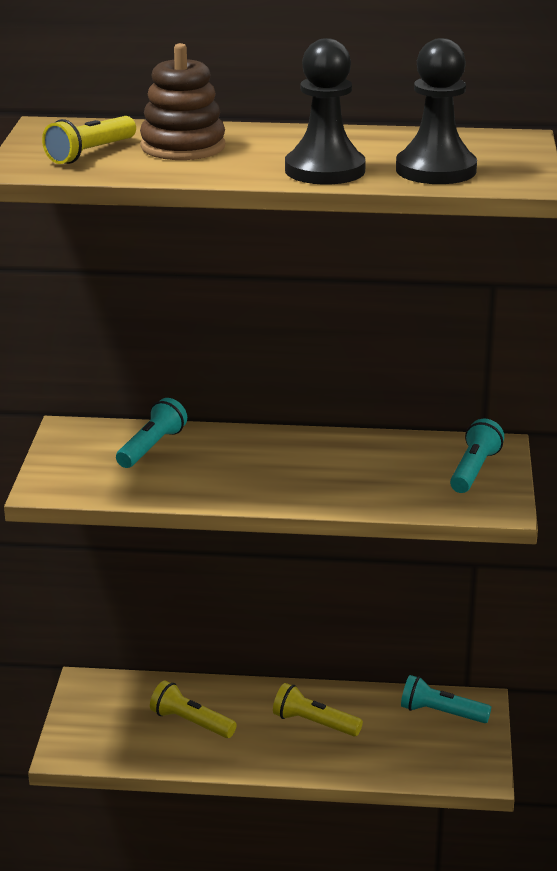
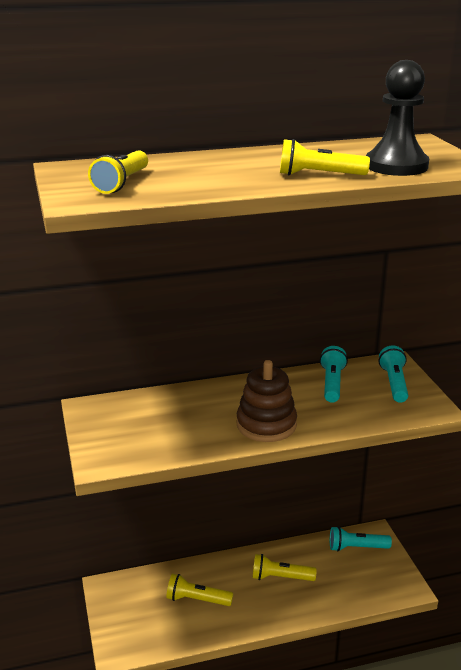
camera: 20 degrees left, 0 degrees up
turquoise flashlight [116,398,187,468] -> turquoise flashlight moved to [320,346,348,403]
brown stacking toy [140,43,225,160] -> brown stacking toy moved to [237,360,297,442]
black pawn [285,38,366,184] -> yellow flashlight [280,139,370,175]

